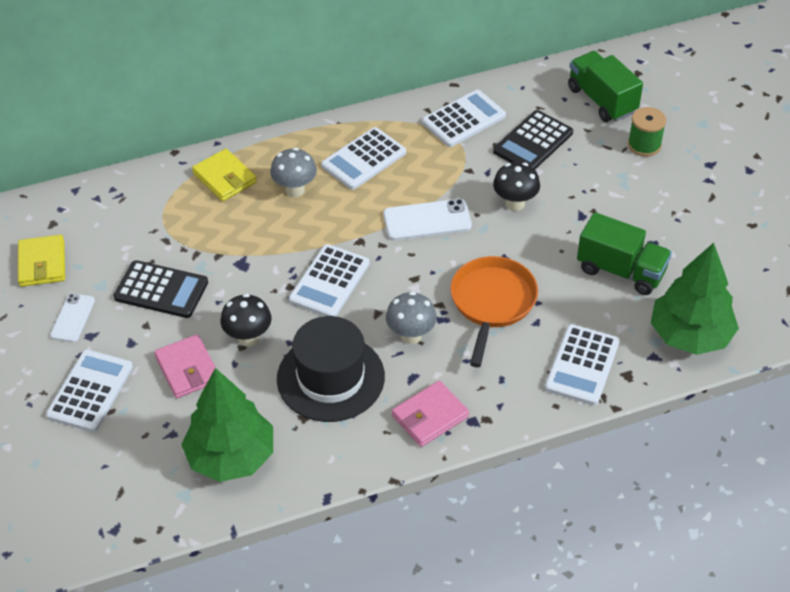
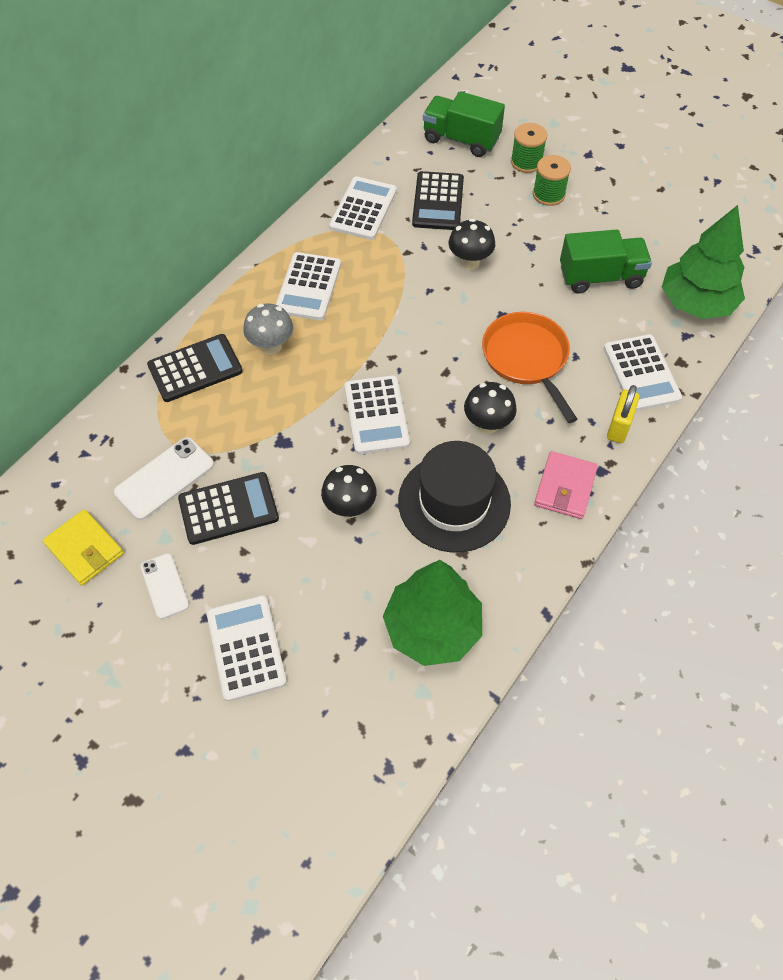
camera: 35 degrees left, 10 degrees up
pink wallet [154,334,216,398] -> none
yellow wallet [192,149,257,201] -> black calculator [147,334,243,402]
white phone [383,199,472,240] -> white phone moved to [114,437,214,520]
grey mushroom [386,291,437,344] -> black mushroom [464,382,517,434]
none -> green spool [533,155,571,206]
none -> yellow padlock [607,385,640,443]

